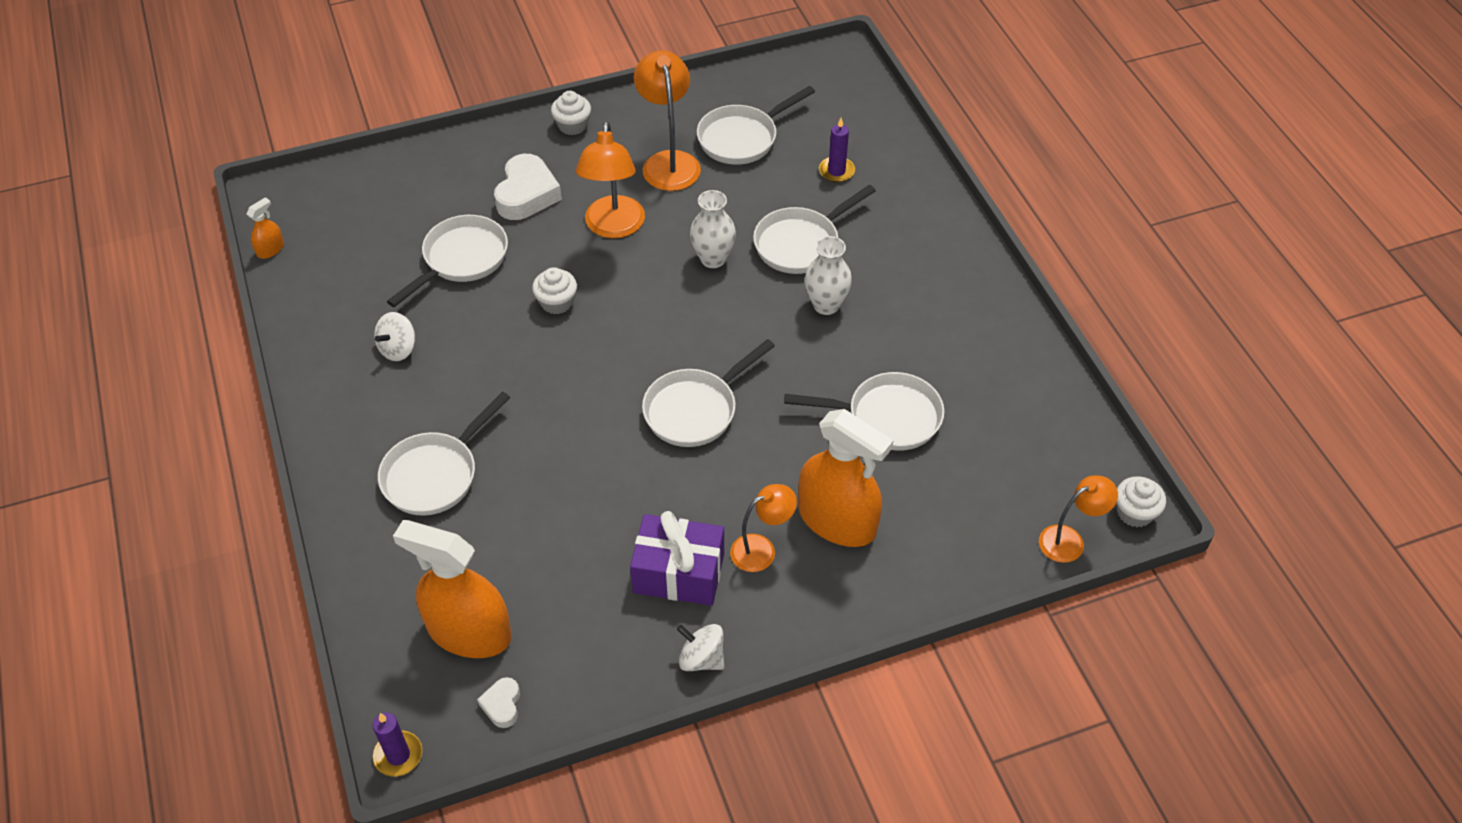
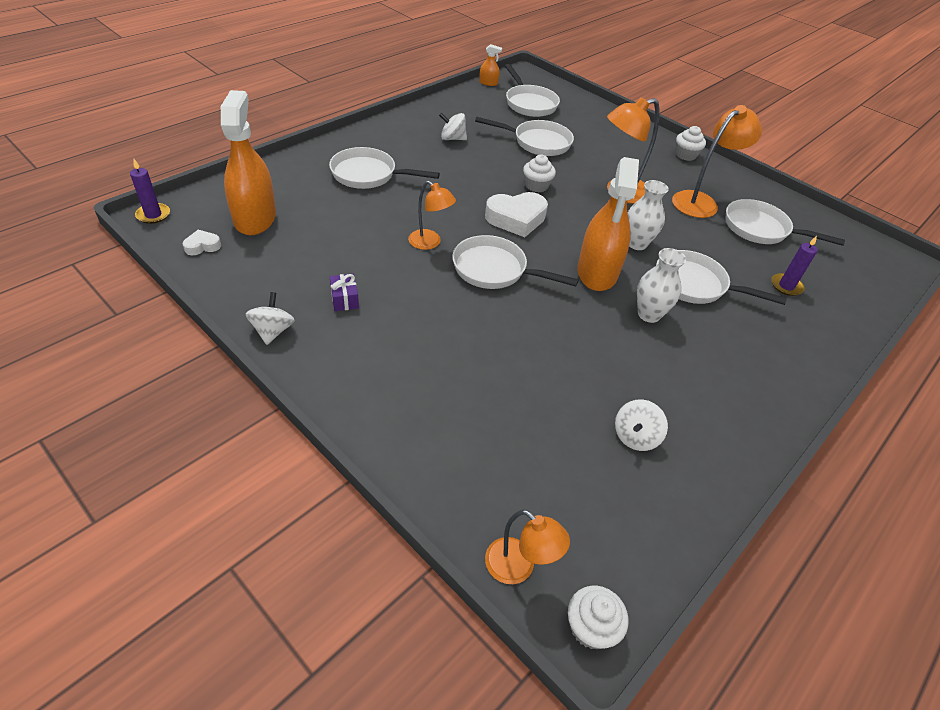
camera: 60 degrees right, 5 degrees down
white heart [494,154,562,220] -> white heart moved to [485,192,548,237]
purple gift [630,511,724,606] -> purple gift [330,274,359,311], size x0.48
orange lamp [730,484,797,572] -> orange lamp moved to [408,181,456,250]
white pan [784,372,944,451] -> white pan moved to [505,64,560,117]
orange spray bottle [798,409,893,547] -> orange spray bottle moved to [577,157,639,291]
none -> white spinning top [615,399,668,451]

